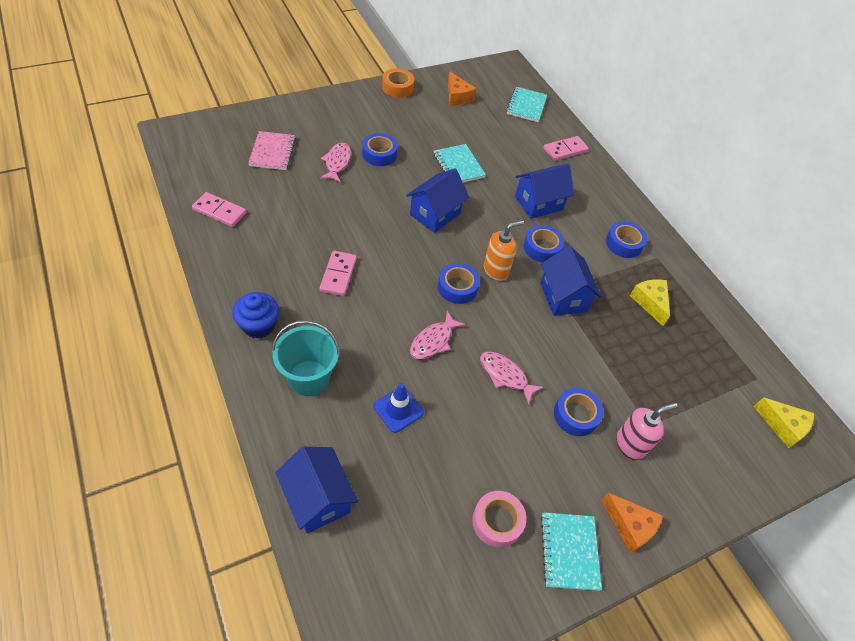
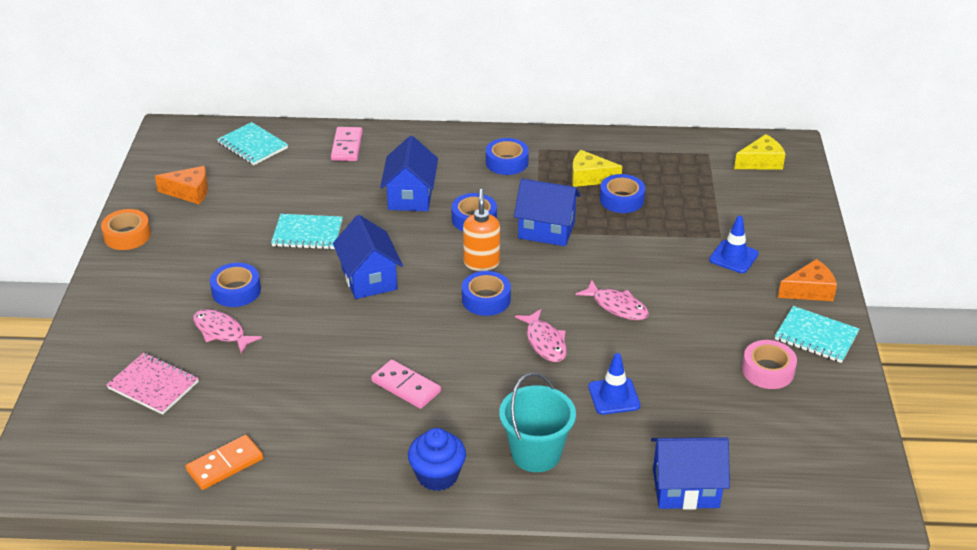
camera: 55 degrees left, 15 degrees down
pink domino [192,192,246,227] -> orange domino [186,435,263,490]
pink fish [480,352,544,404] -> pink fish turned 120 degrees counterclockwise [575,280,649,320]
blue tape [554,388,603,436] -> blue tape moved to [600,174,645,213]
pink soap dispenser [616,403,678,460] -> blue traffic cone [709,216,759,273]

